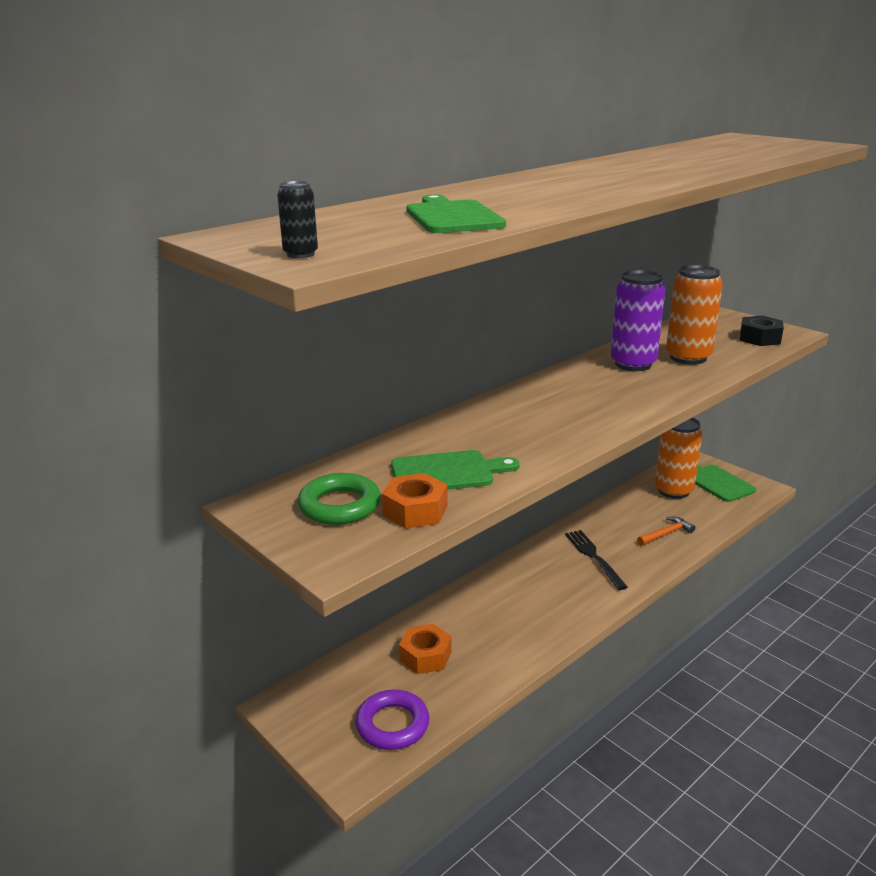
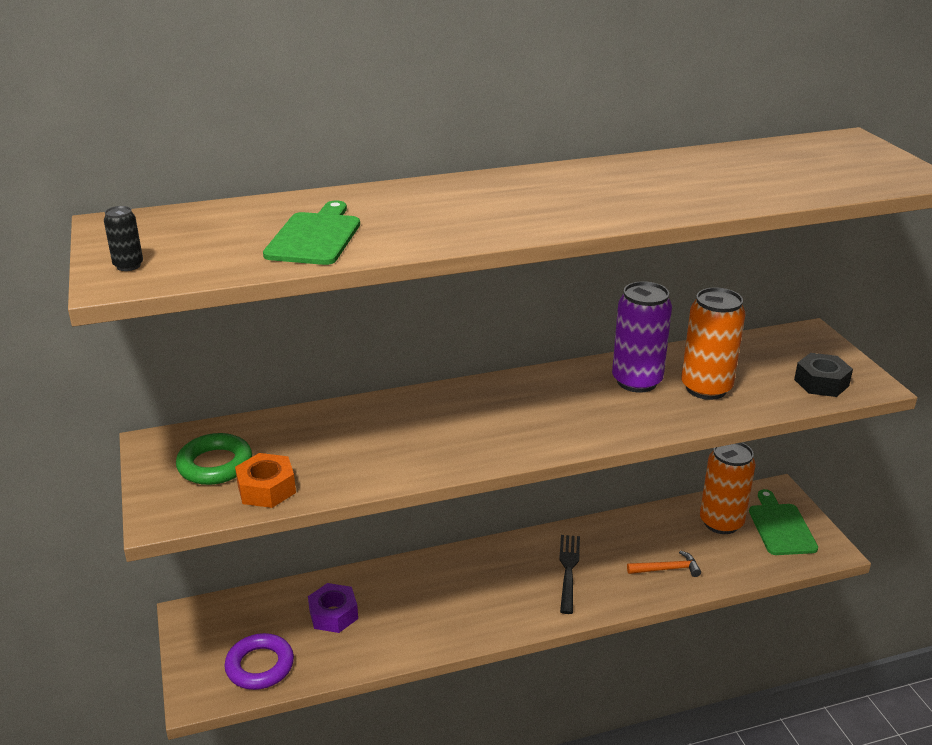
camera: 25 degrees right, 5 degrees up
green cutting board [391,450,520,490] -> none
orange nut [399,624,452,674] -> purple nut [308,583,358,633]

